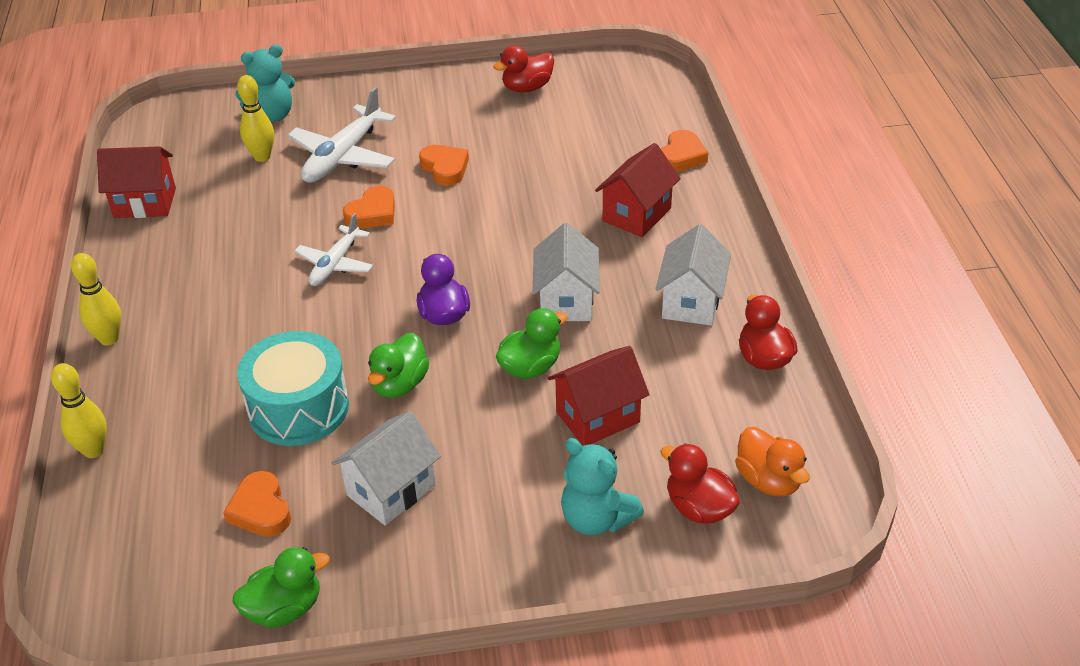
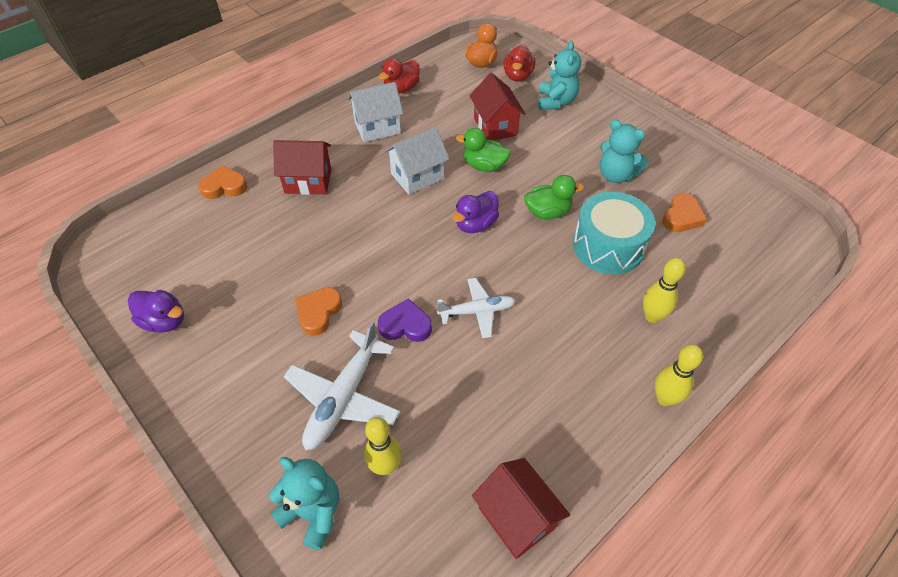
camera: 125 degrees left, 10 degrees up
yellow bowling pin [51,363,107,458] -> yellow bowling pin moved to [643,258,686,323]
green duck [233,547,330,628] -> none
white plane [287,87,396,183] -> white plane turned 120 degrees clockwise [284,321,400,450]
white house [331,411,441,525] -> turquoise teddy bear [600,120,649,183]
orange heart [343,186,395,229] -> purple heart [378,298,432,342]
red duck [493,45,554,92] -> purple duck [128,290,184,333]
red house [548,346,649,446] -> red house turned 45 degrees clockwise [470,73,526,141]

